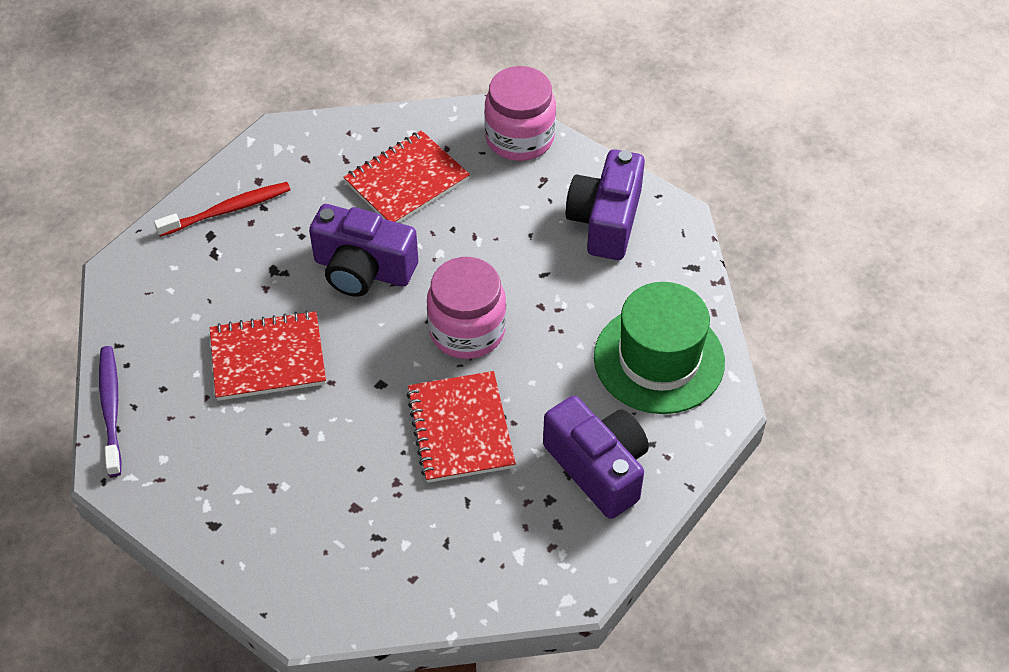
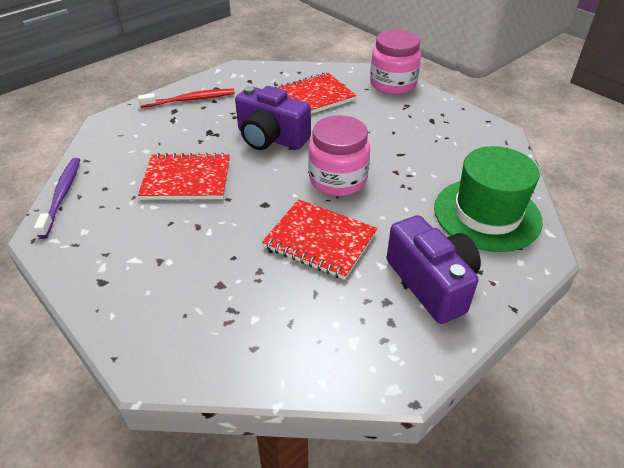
camera: 10 degrees right, 10 degrees down
red notebook [406,371,516,483] -> red notebook turned 60 degrees counterclockwise [262,199,377,280]
purple camera [566,149,645,260] -> none

